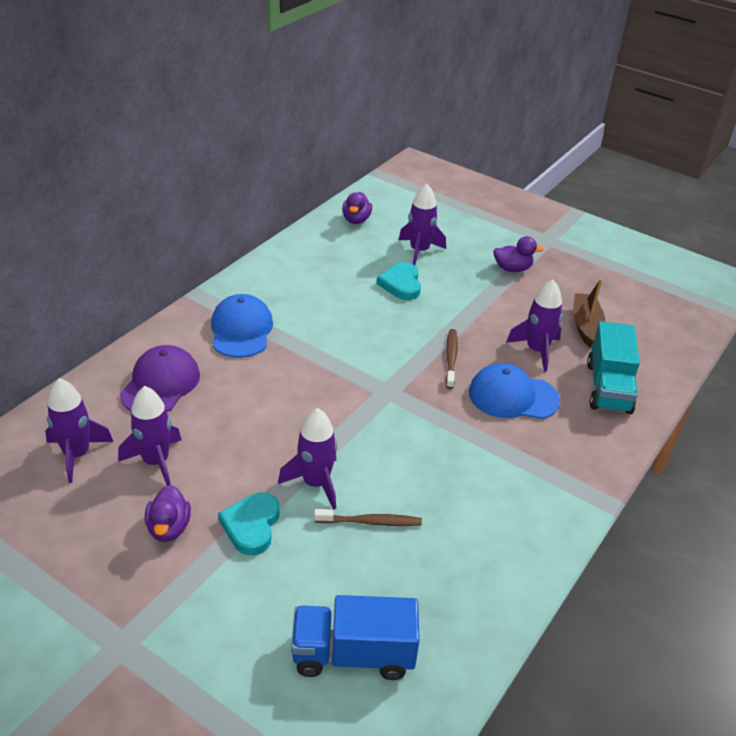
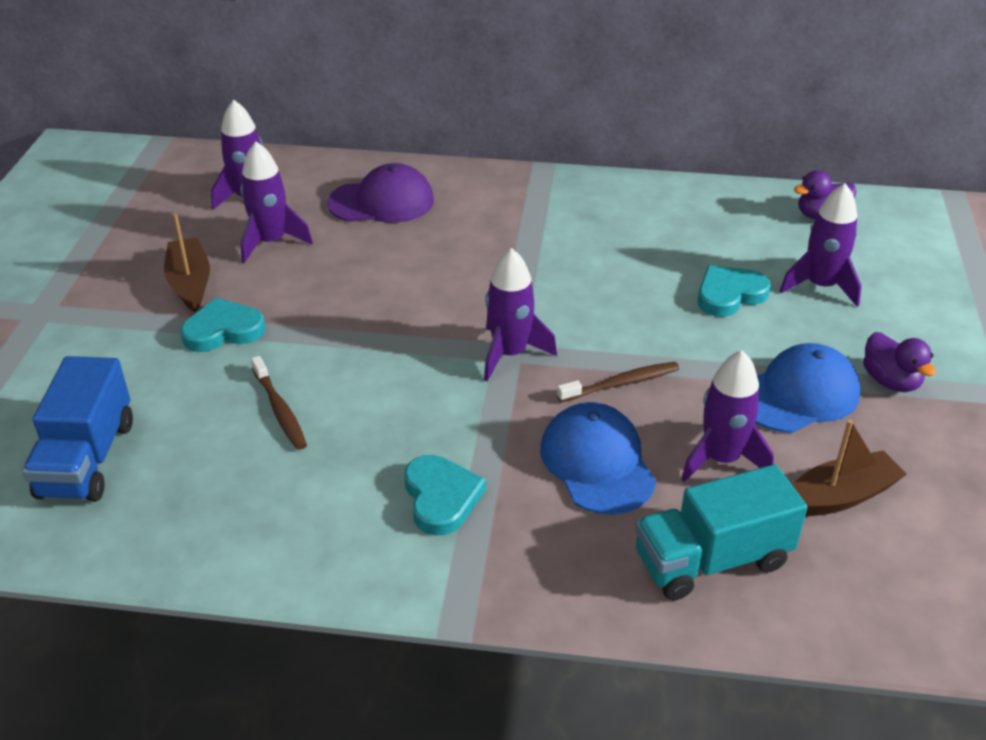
camera: 65 degrees right, 0 degrees up
purple duck [145,485,191,542] -> brown boat [164,214,210,312]
blue cap [211,294,273,358] -> blue cap moved to [755,343,861,433]
purple rocket [278,408,337,510] -> purple rocket moved to [484,248,557,382]
blue truck [291,595,420,680] -> blue truck turned 150 degrees counterclockwise [22,356,133,502]
none -> turquoise heart [404,455,486,536]

